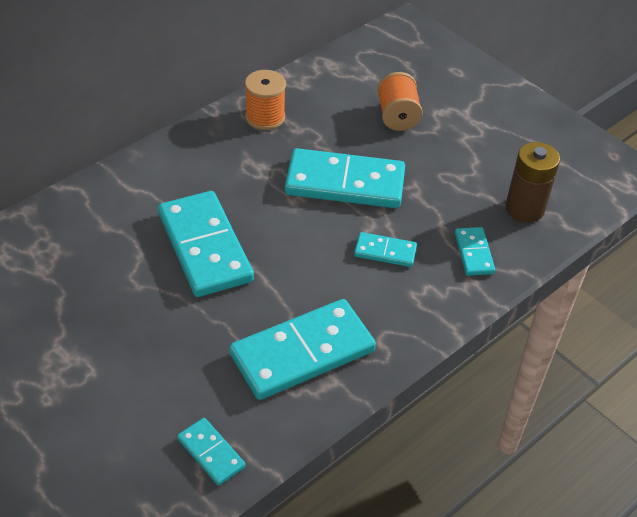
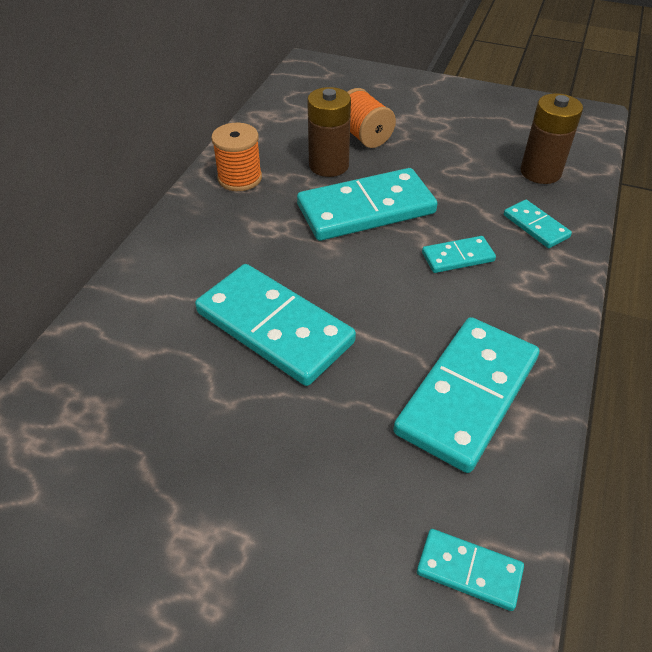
camera: 25 degrees left, 0 degrees up
none -> brown battery [307,87,351,177]

